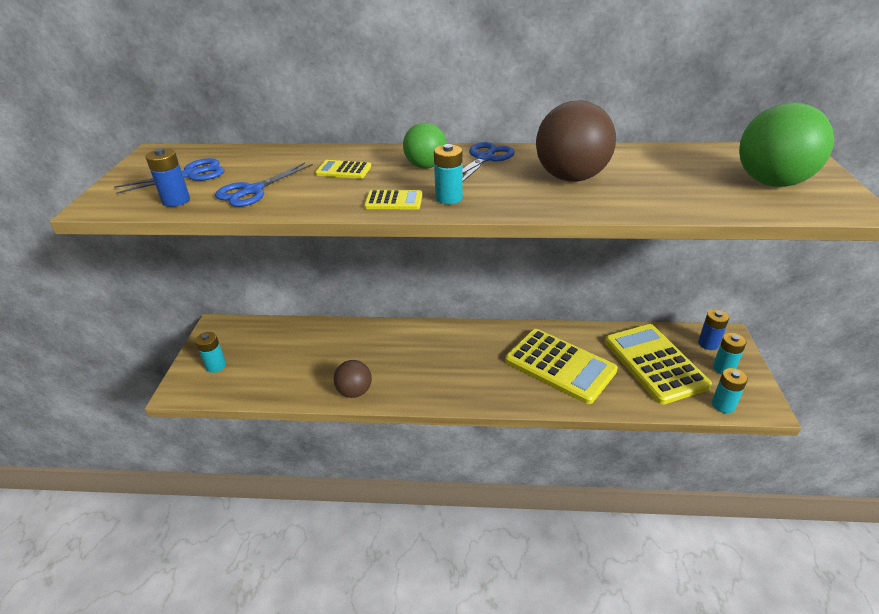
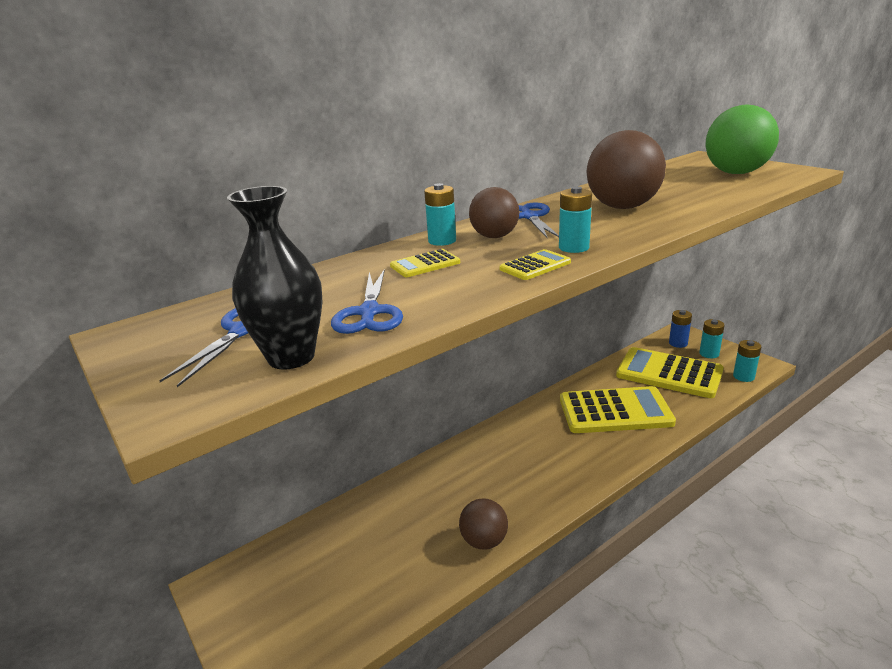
camera: 40 degrees left, 10 degrees down
blue battery [146,148,190,207] -> black vase [227,186,323,370]
turquoise battery [195,332,226,373] -> turquoise battery moved to [424,183,456,246]
green ball [403,123,447,169] -> brown ball [469,187,519,238]

